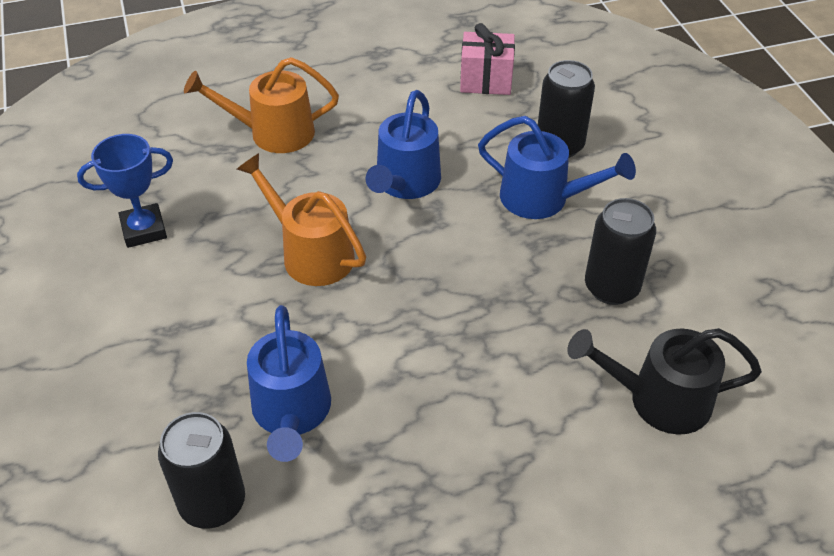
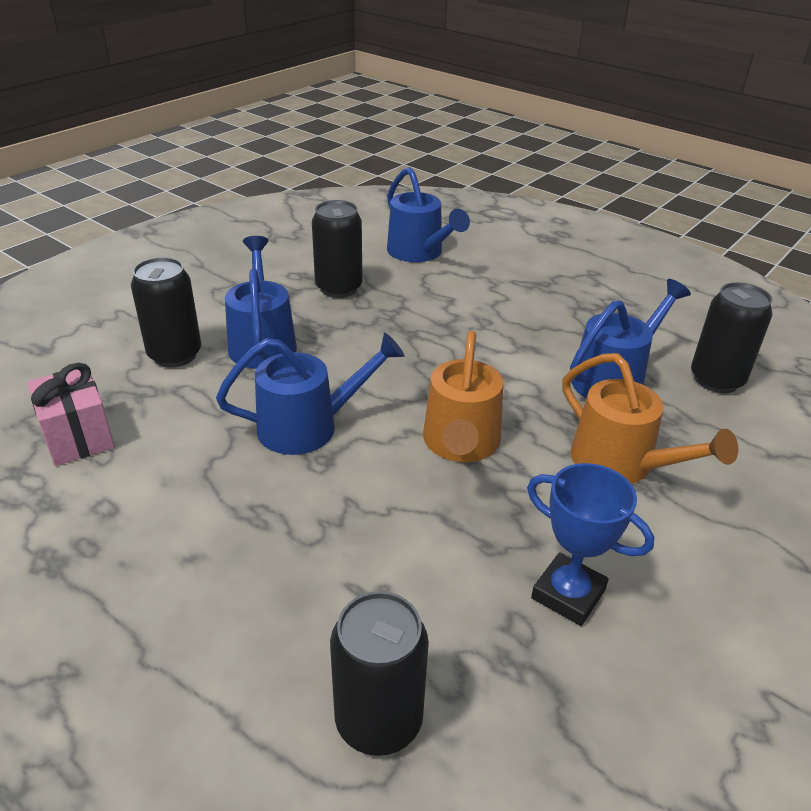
camera: 125 degrees left, 10 degrees down
orange watering can [184,57,339,153] -> orange watering can moved to [562,353,738,484]
black watering can [567,328,762,435] -> blue watering can [387,167,470,262]
none -> black can [330,591,429,756]

